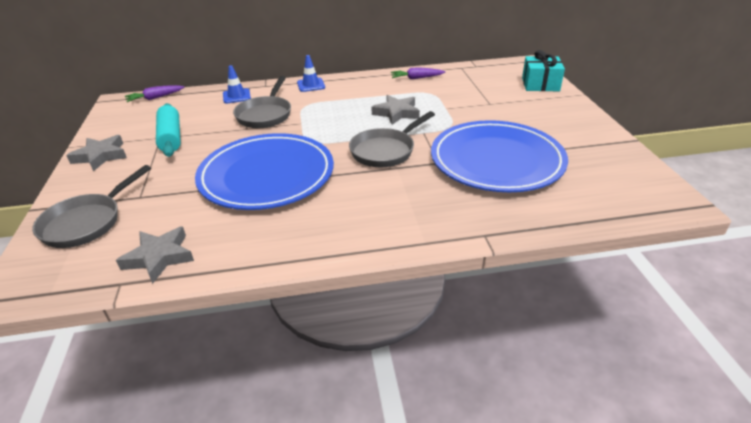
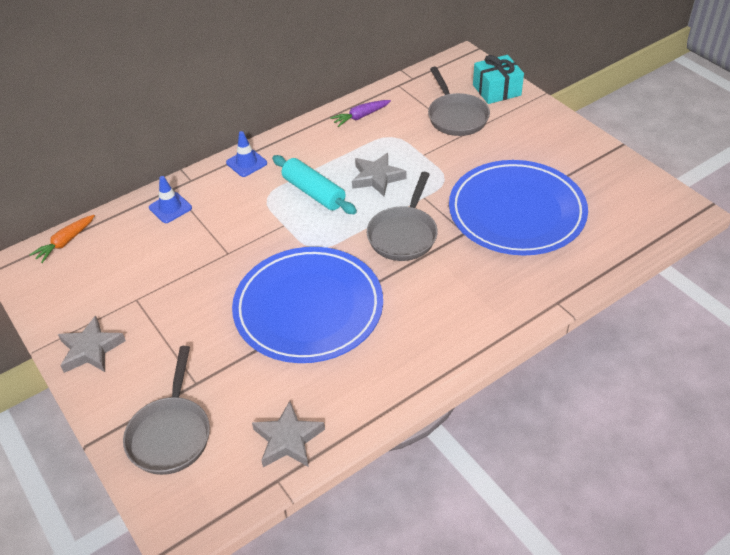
camera: 25 degrees left, 10 degrees up
purple carrot [125,85,184,102] -> orange carrot [29,215,95,263]
turquoise rolling pin [156,103,181,157] -> turquoise rolling pin moved to [272,155,357,214]
grey pan [233,76,291,128] -> grey pan moved to [428,67,490,136]

